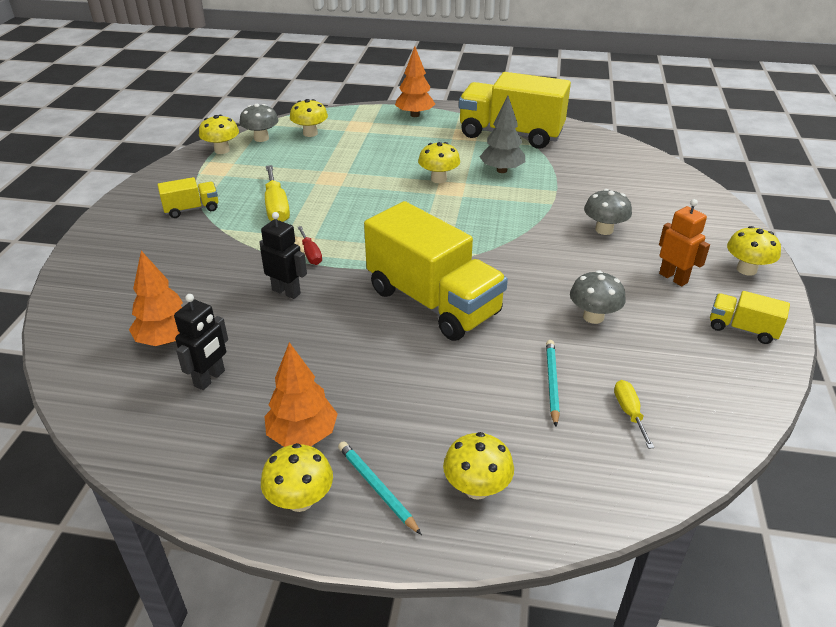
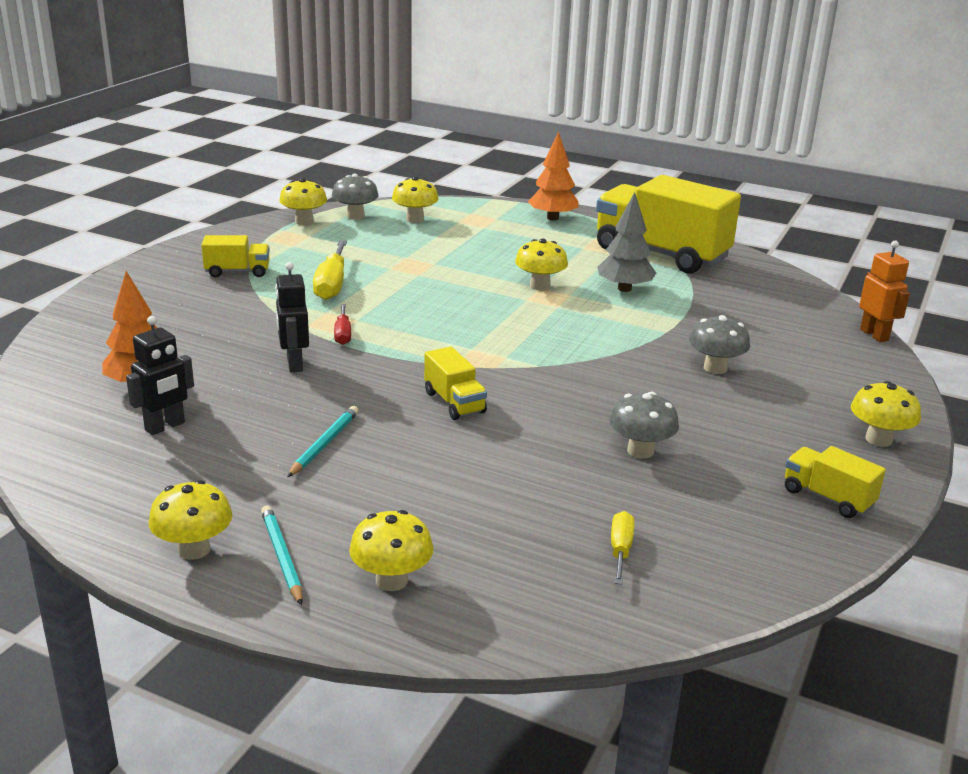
camera: 15 degrees right, 10 degrees down
black robot [259,212,307,299] -> black robot turned 150 degrees counterclockwise [275,262,309,372]
orange tree [264,342,338,447] -> none
yellow truck [364,201,508,341] -> yellow truck [424,346,487,420], size x0.45
turquoise pencil [546,340,560,426] -> turquoise pencil moved to [287,406,359,477]
orange robot [659,199,710,286] -> orange robot moved to [859,241,910,342]

